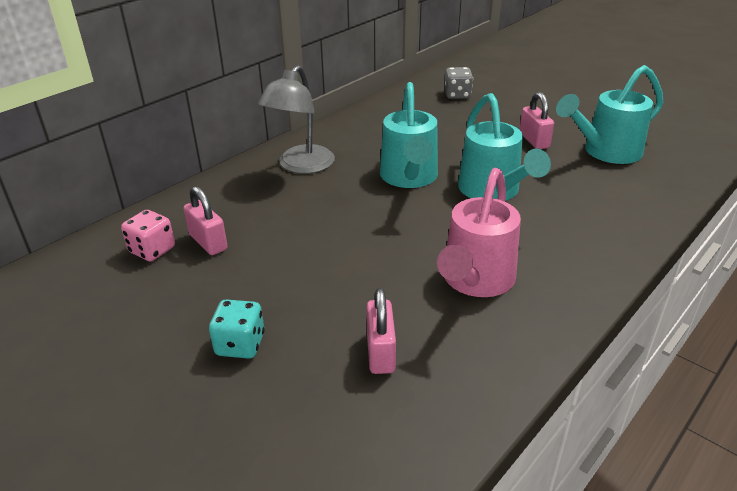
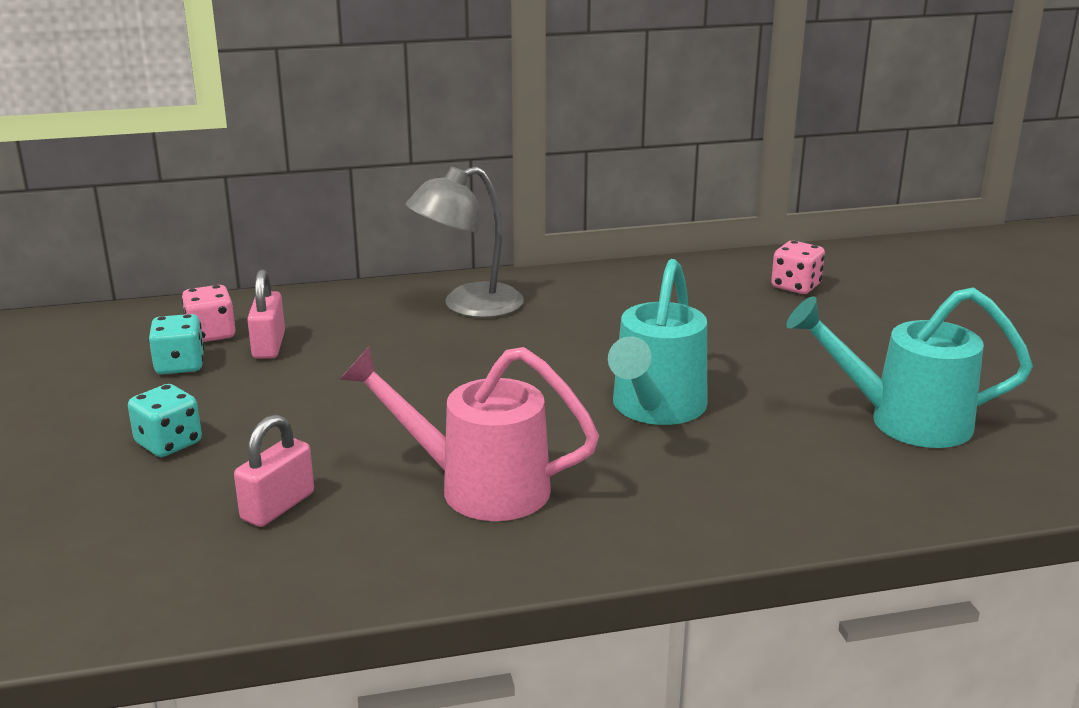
camera: 35 degrees right, 10 degrees down
turquoise watering can [380,82,438,188] -> none
pink watering can [437,168,521,297] -> pink watering can turned 45 degrees clockwise [340,347,599,521]
grey dice [444,67,473,99] -> pink dice [771,241,825,294]
pink padlock [519,92,554,149] -> none
none -> turquoise dice [148,314,204,374]

